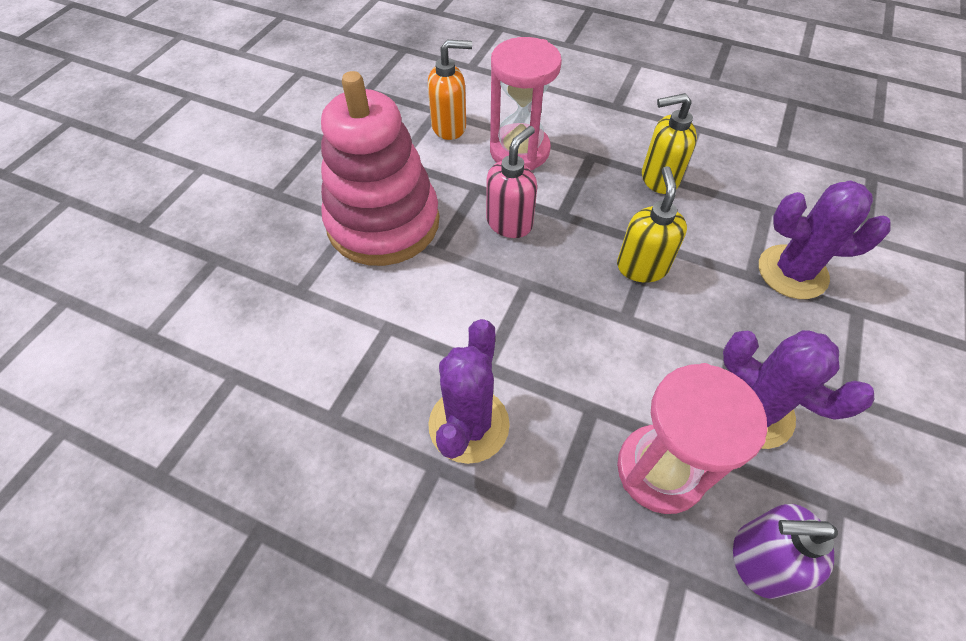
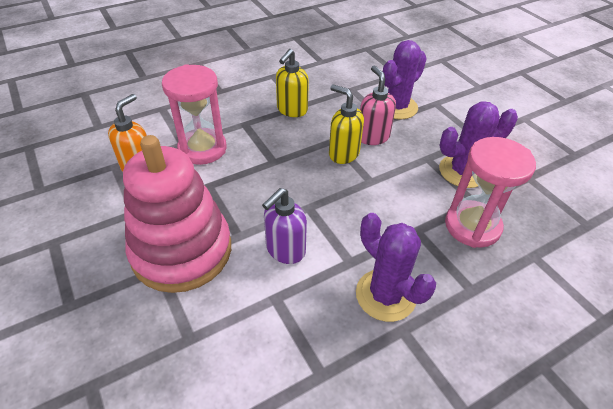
camera: 55 degrees left, 10 degrees down
pink soap dispenser [486,126,537,238] -> pink soap dispenser moved to [360,66,396,145]
purple soap dispenser [733,504,838,599] -> purple soap dispenser moved to [262,188,307,264]

